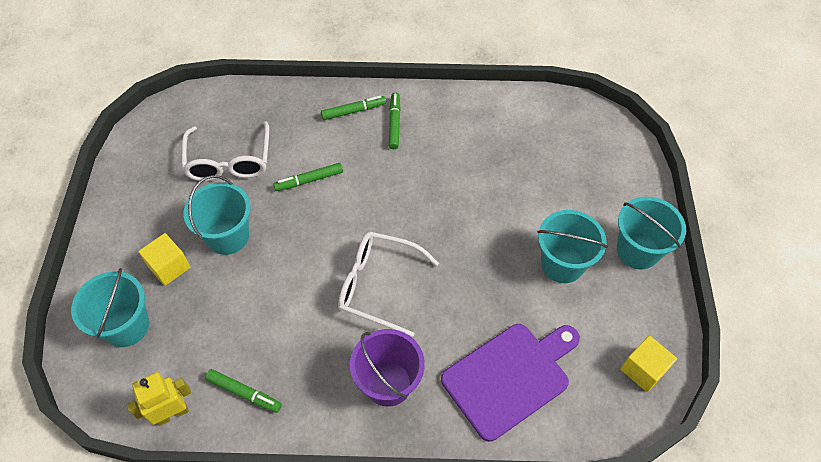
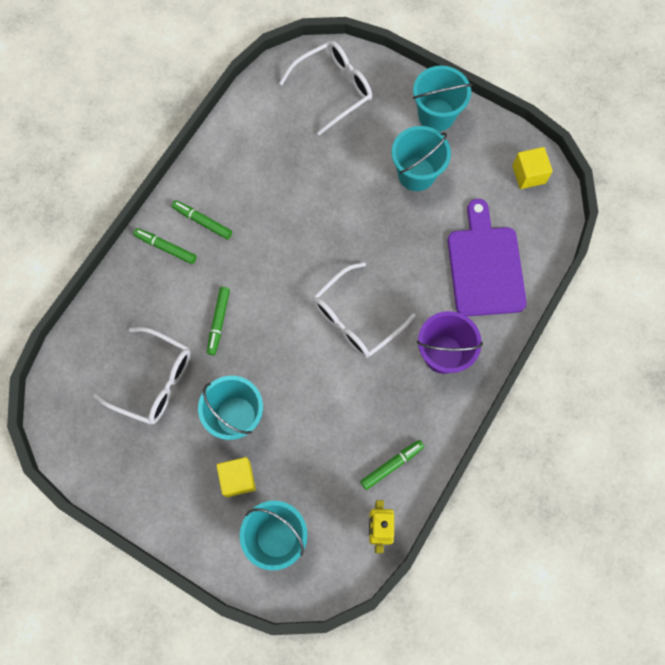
camera: 60 degrees left, 15 degrees up
green marker [321,96,386,120] -> green marker turned 75 degrees counterclockwise [133,228,197,264]
none -> white glasses [280,41,372,135]

